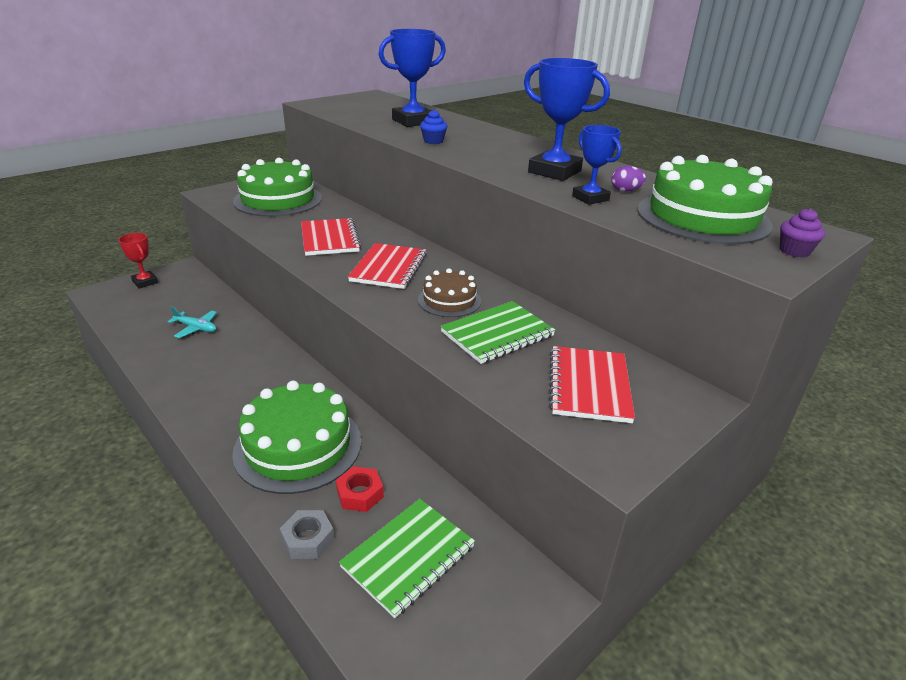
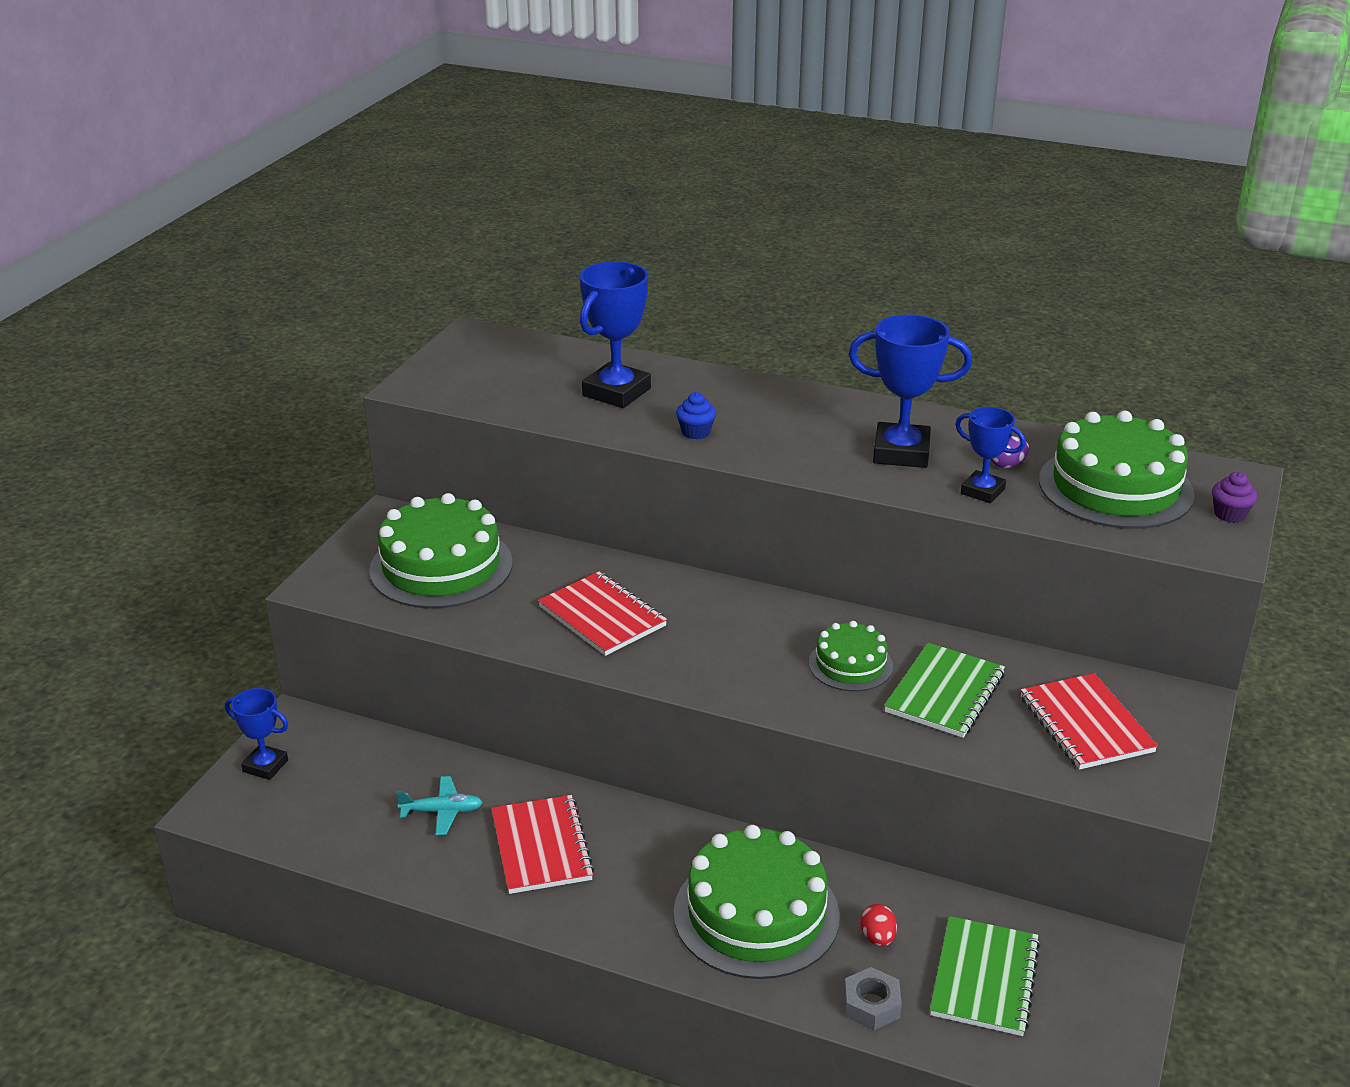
camera: 25 degrees left, 0 degrees up
red trophy [118,233,158,288] -> blue trophy [225,688,288,780]
red nut [336,466,384,512] -> red egg [861,904,897,947]
red notebook [348,243,427,289] -> red notebook moved to [491,795,595,894]
brown cake [418,269,481,317] -> green cake [809,621,893,691]

